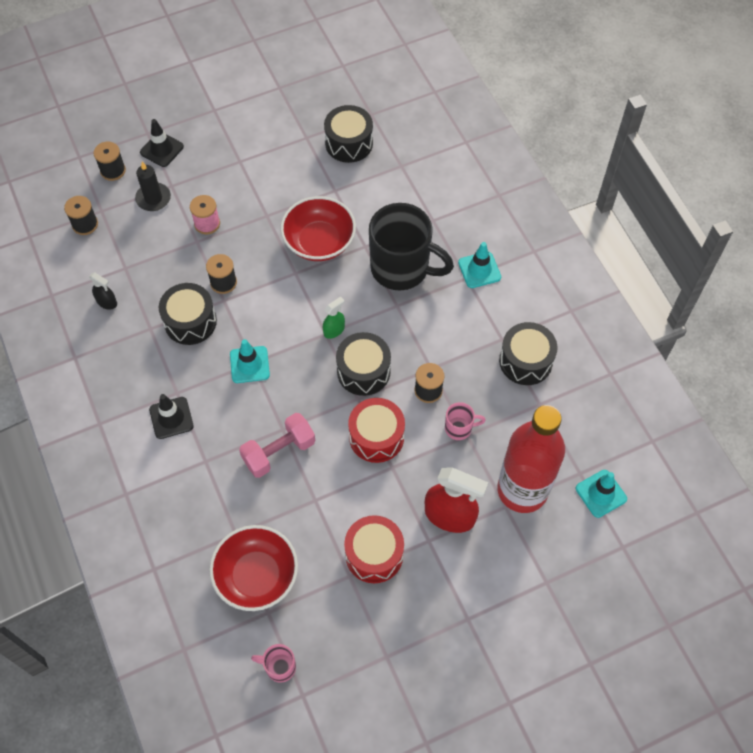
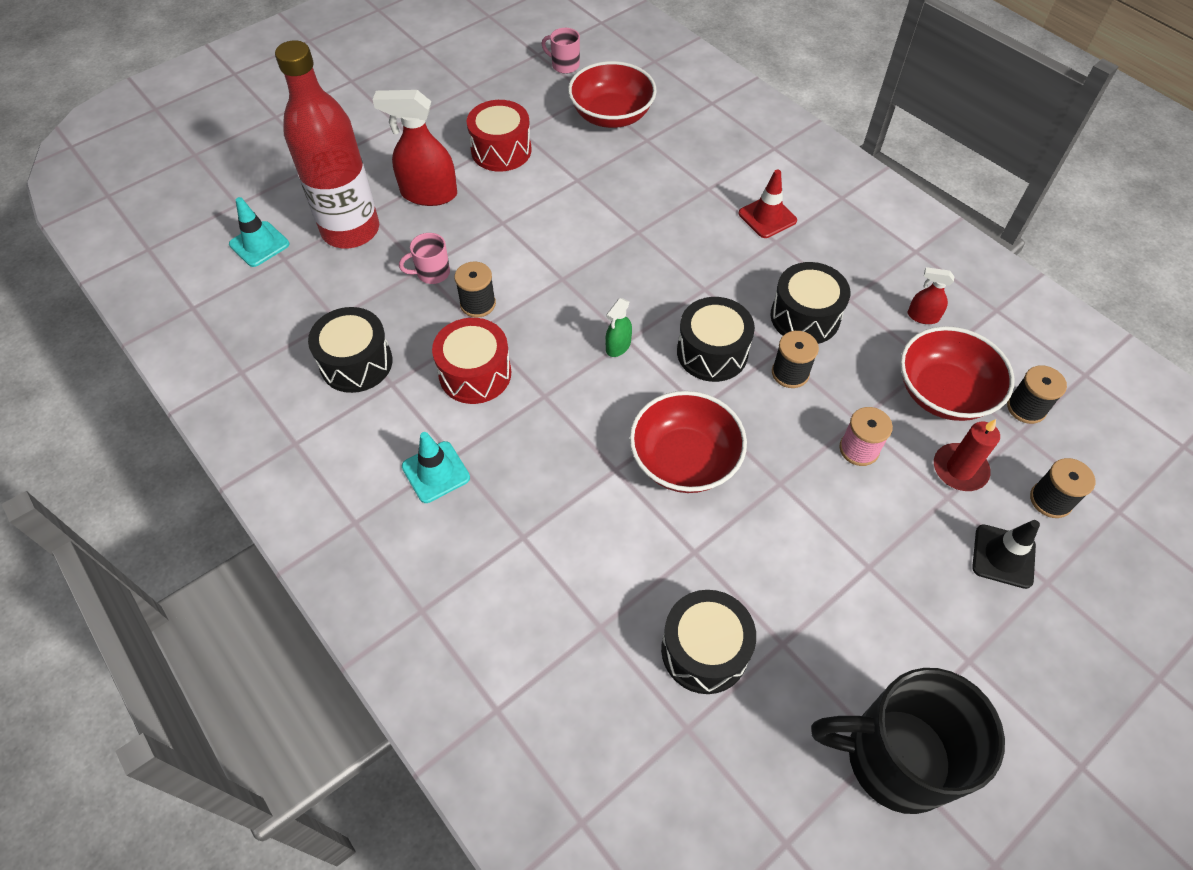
camera: 165 degrees right, 5 degrees down
black spray bottle [89,272,117,310] -> red spray bottle [908,267,954,324]
black candle [135,162,171,211] -> red candle [934,419,1000,491]
black traffic cone [149,394,194,439] -> red traffic cone [739,170,797,238]
turquoise traffic cone [230,339,270,383] -> none
pink dumbbell [239,413,315,478] -> none
pink mug [251,644,296,683] -> pink mug turned 150 degrees counterclockwise [542,28,580,74]
black drum [336,332,391,396] -> black drum moved to [677,297,755,382]
red drum [348,398,405,463] -> red drum moved to [432,318,511,404]
black mug [369,203,454,290] -> black mug moved to [811,668,1005,814]
none -> red bowl [900,326,1015,421]

